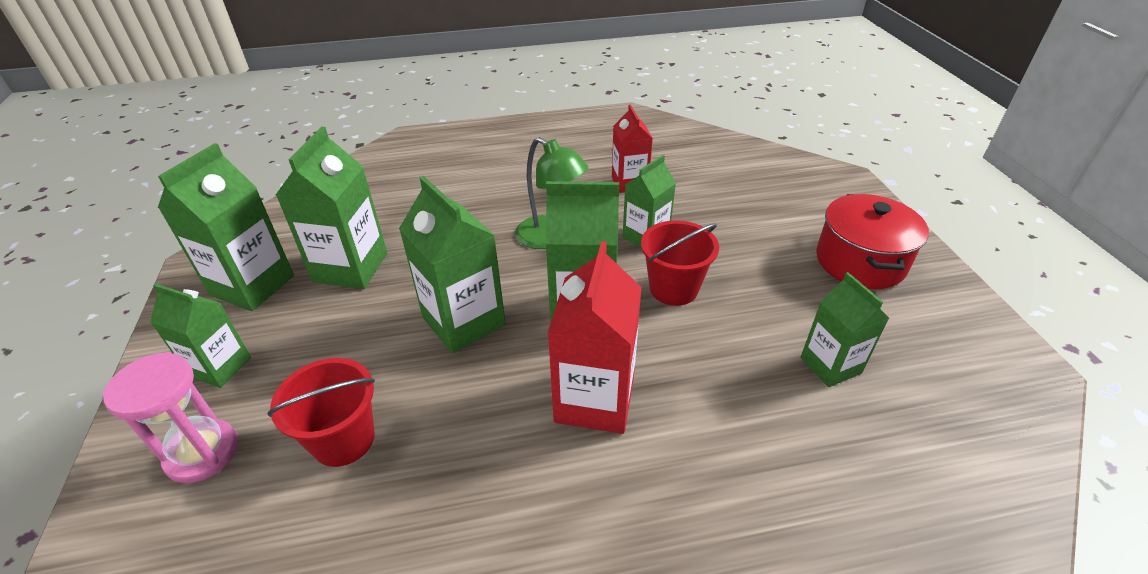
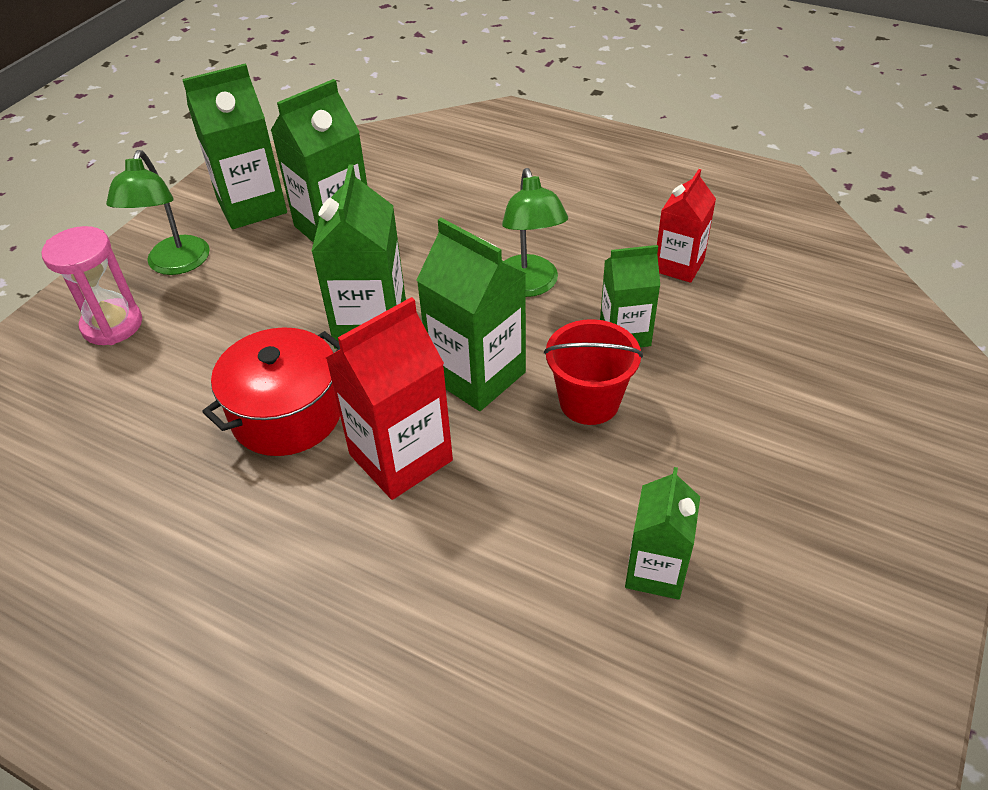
camera: 40 degrees right, 5 degrees up
green carton [150,283,251,388] -> green lamp [106,150,210,275]
red bucket [267,358,375,467] -> none
red pot [816,194,929,289] -> red pot moved to [202,327,340,456]

